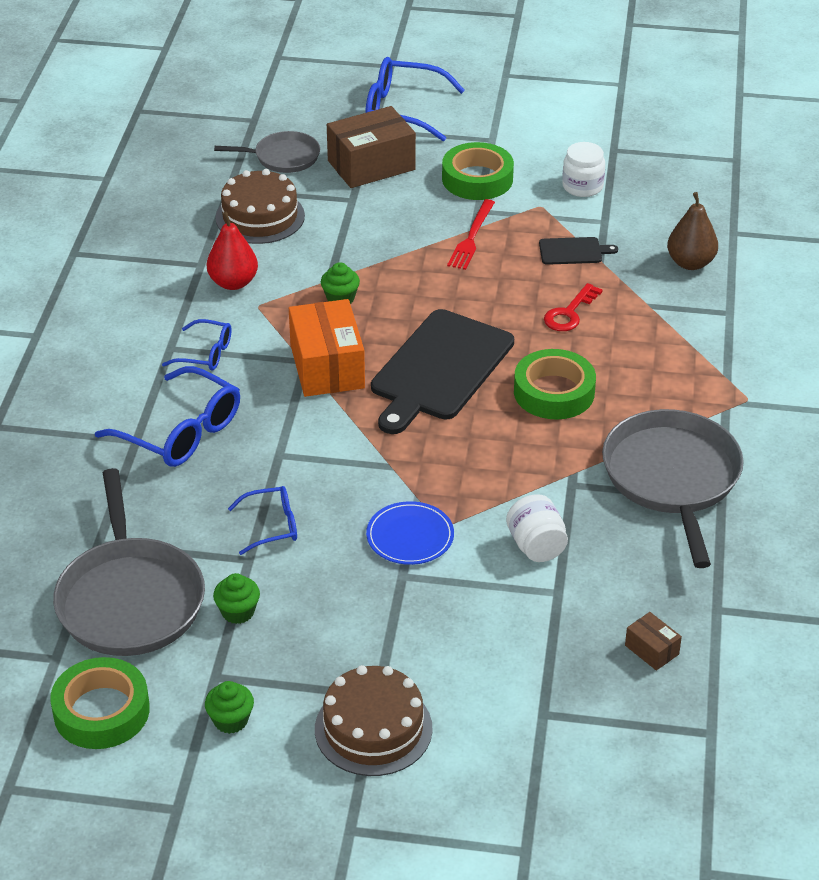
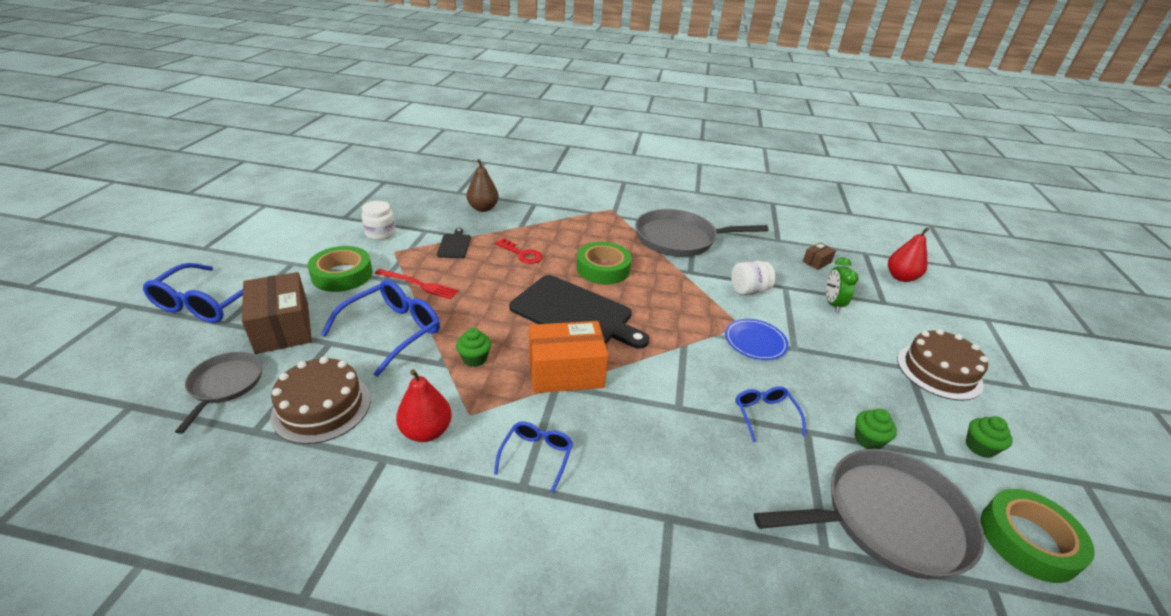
camera: 90 degrees left, 5 degrees down
blue glasses [95,366,240,467] -> blue glasses moved to [321,280,440,377]
none -> green clock [826,257,859,313]
none -> red pear [888,227,929,282]

